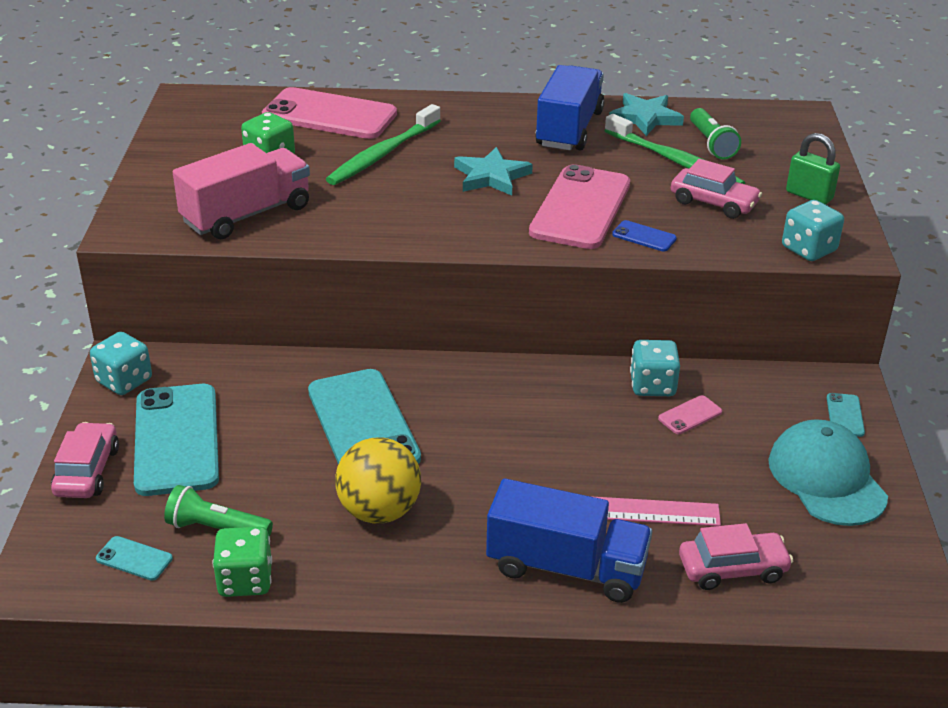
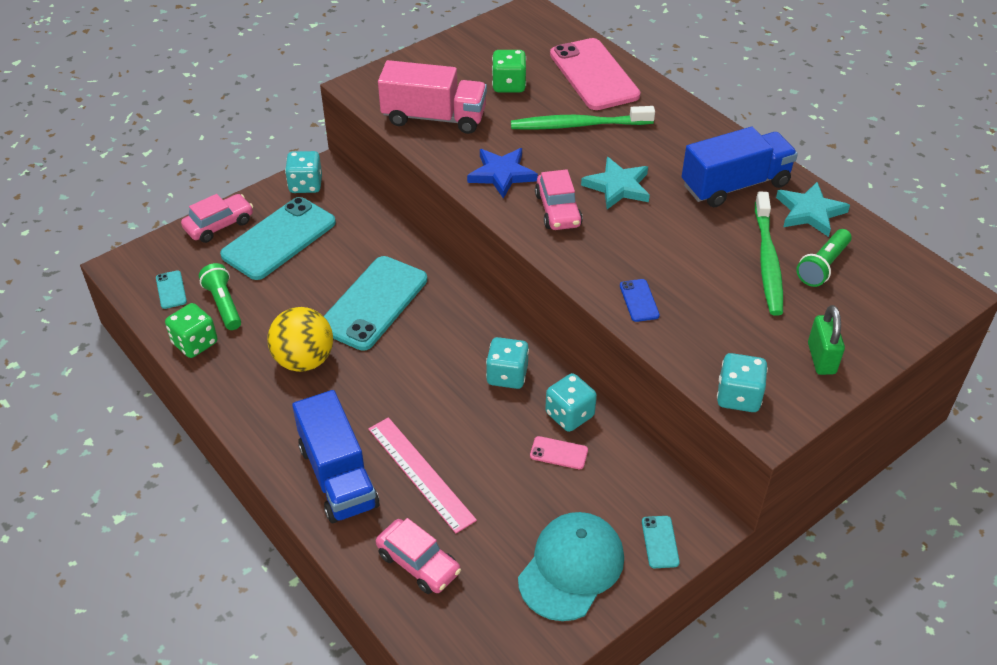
camera: 50 degrees right, 10 degrees up
pink phone [529,164,630,249] -> none
pink car [671,159,762,219] -> pink car moved to [535,169,583,230]
turquoise phone [827,393,865,437] -> turquoise phone turned 60 degrees counterclockwise [642,516,680,568]
none -> blue star [467,148,538,199]
none -> turquoise dice [486,337,529,389]

